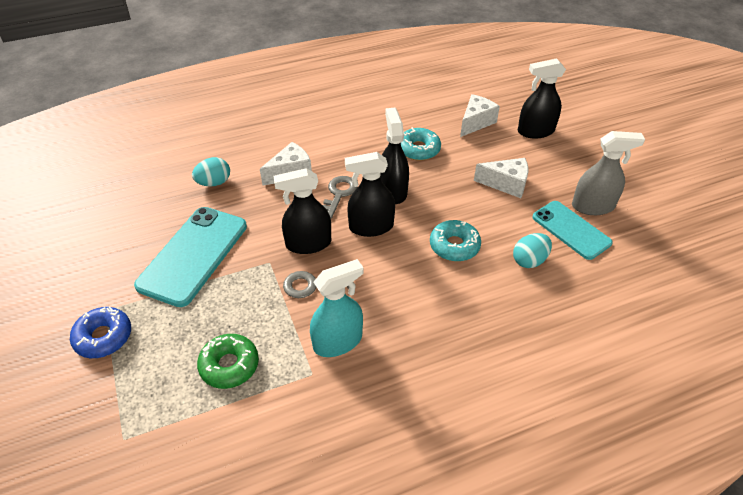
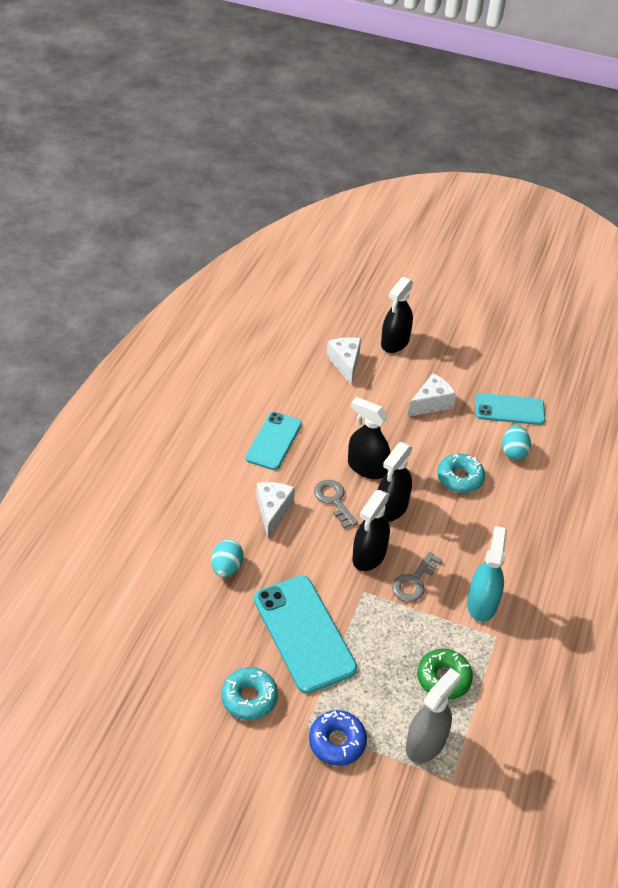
camera: 50 degrees left, 0 degrees up
turquoise donut [401,127,441,161] -> turquoise donut moved to [221,667,278,720]
grey spray bottle [572,131,645,215] -> grey spray bottle moved to [406,668,461,763]
none -> turquoise phone [245,412,302,470]

